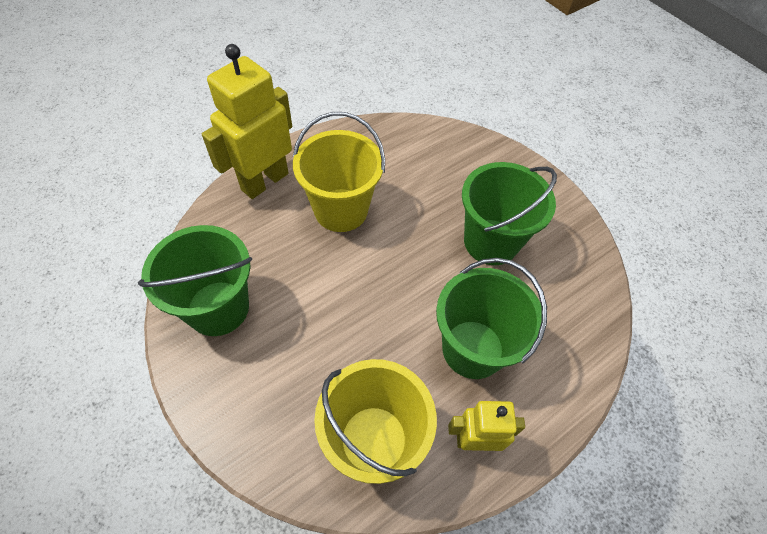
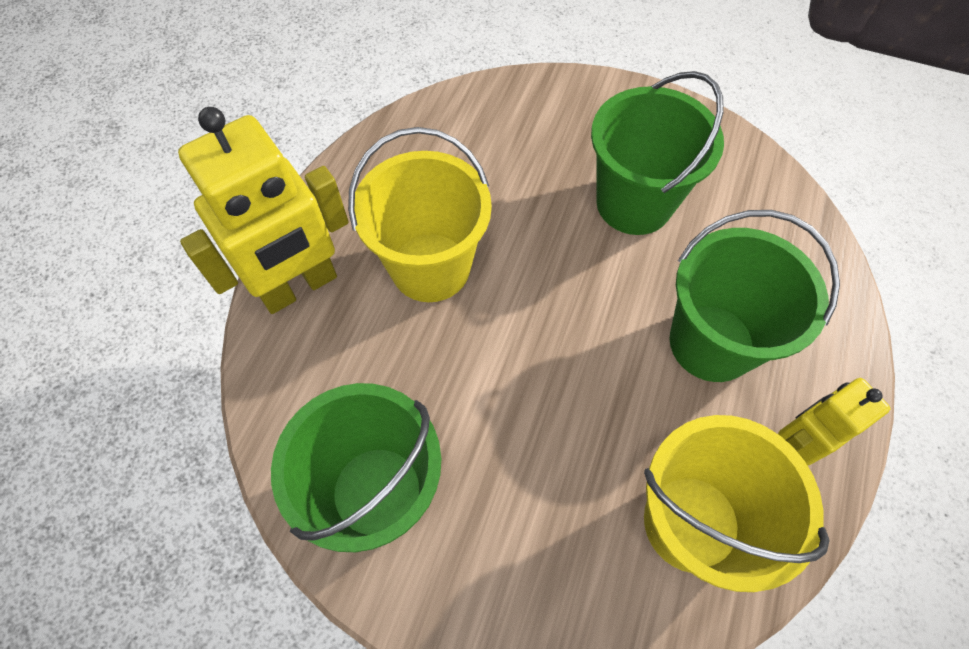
camera: 30 degrees left, 5 degrees up
yellow robot [202,44,292,199] -> yellow robot turned 135 degrees counterclockwise [178,107,349,314]

